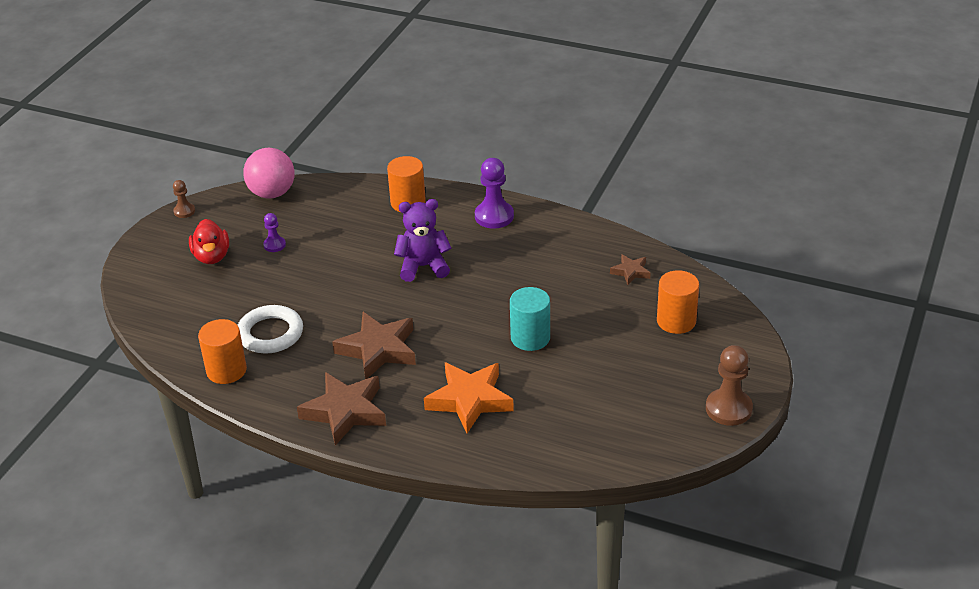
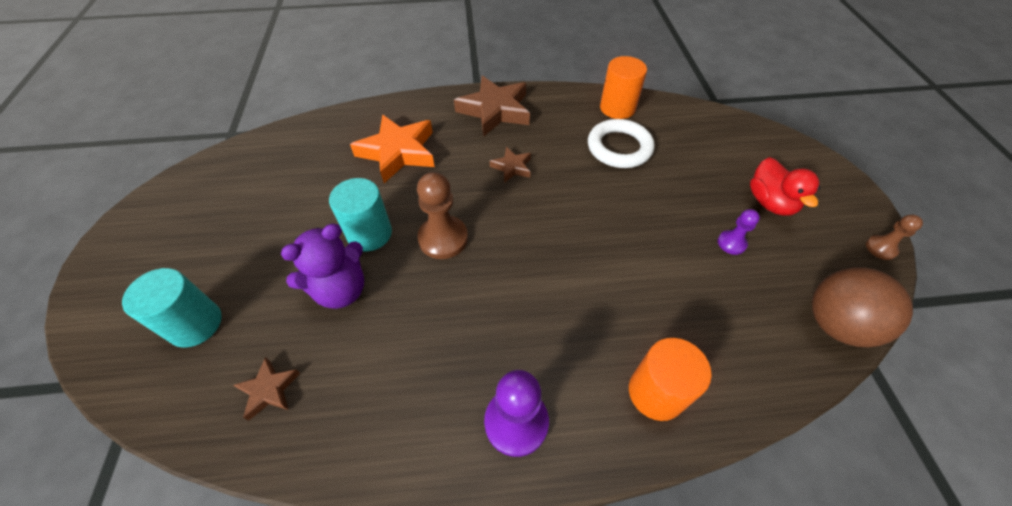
camera: 150 degrees right, 15 degrees up
red duck [189,219,229,264] -> red duck turned 150 degrees counterclockwise [750,157,821,215]
pink ball [243,148,295,199] -> brown ball [812,267,913,347]
brown star [332,312,416,379] -> brown star [490,147,531,183], size x0.51
purple teddy bear [394,199,451,282] -> purple teddy bear moved to [281,224,364,309]
orange cylinder [657,270,699,334] -> turquoise cylinder [122,268,222,347]
brown pawn [706,345,753,426] -> brown pawn moved to [417,172,468,259]

